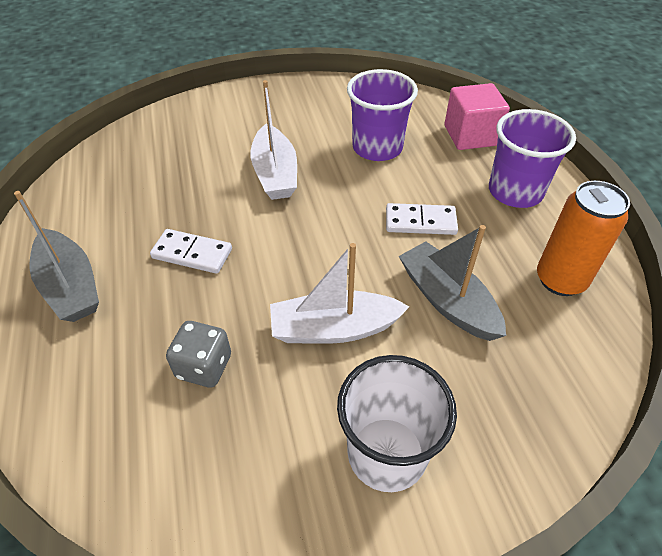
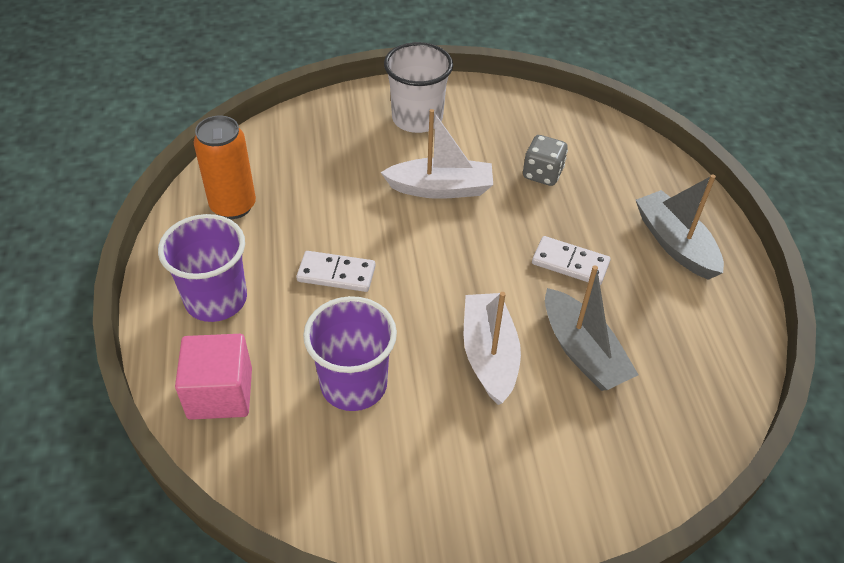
camera: 175 degrees left, 0 degrees up
grey boat [399,225,506,341] -> grey boat moved to [545,265,639,391]

